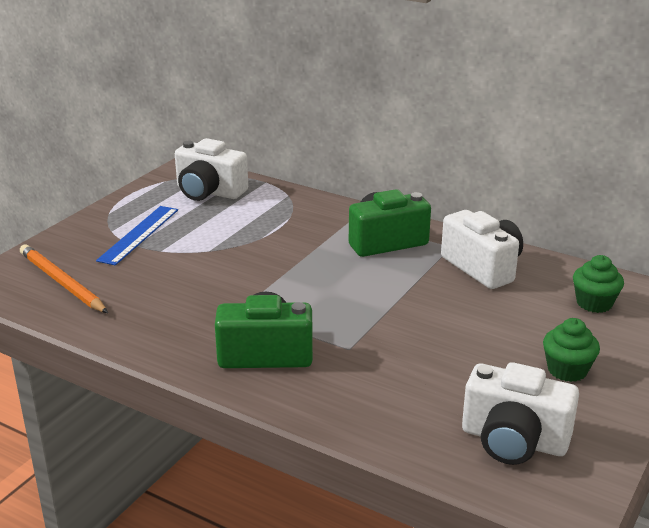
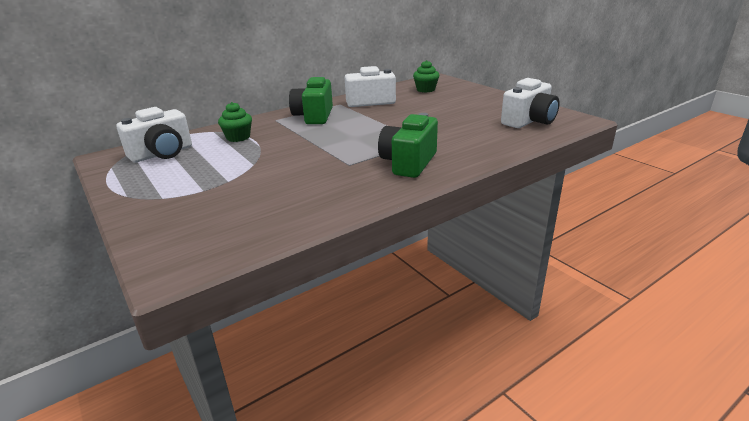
camera: 65 degrees left, 0 degrees up
orange pencil [20,244,108,313] -> none
blue ruler [96,206,178,265] -> none
green cupcake [543,318,600,382] -> green cupcake moved to [218,102,252,142]

